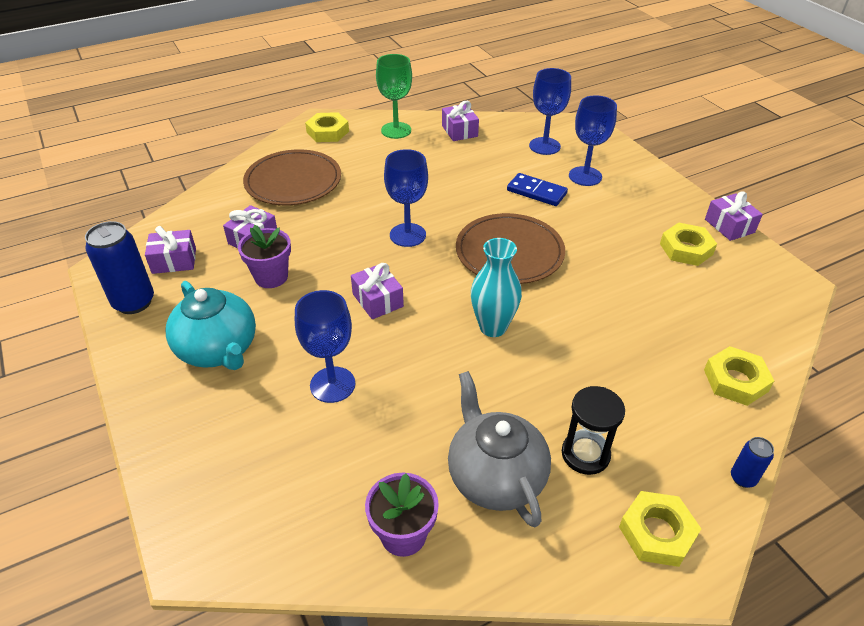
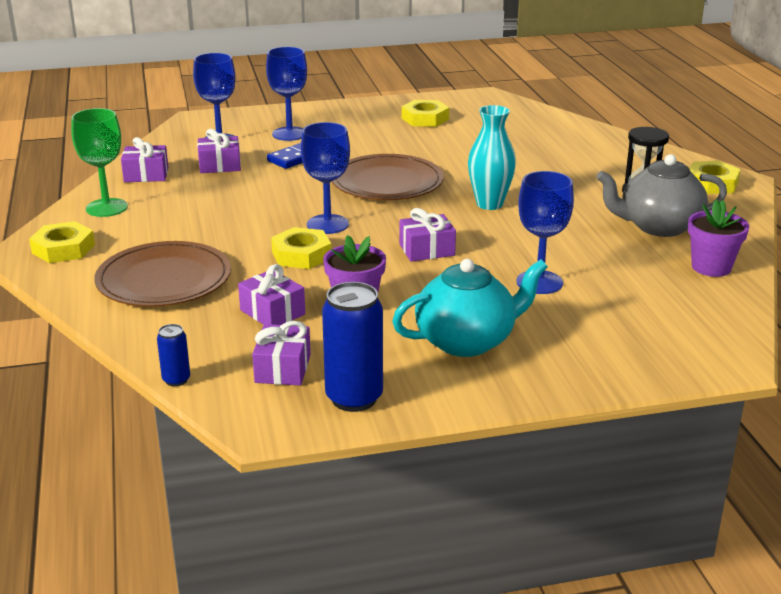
camera: 75 degrees left, 15 degrees down
yellow nut [704,346,774,406] -> yellow nut moved to [271,227,331,269]
purple gift [705,191,763,241] -> purple gift moved to [197,129,241,173]
blue can [731,437,774,488] -> blue can moved to [157,324,190,387]

